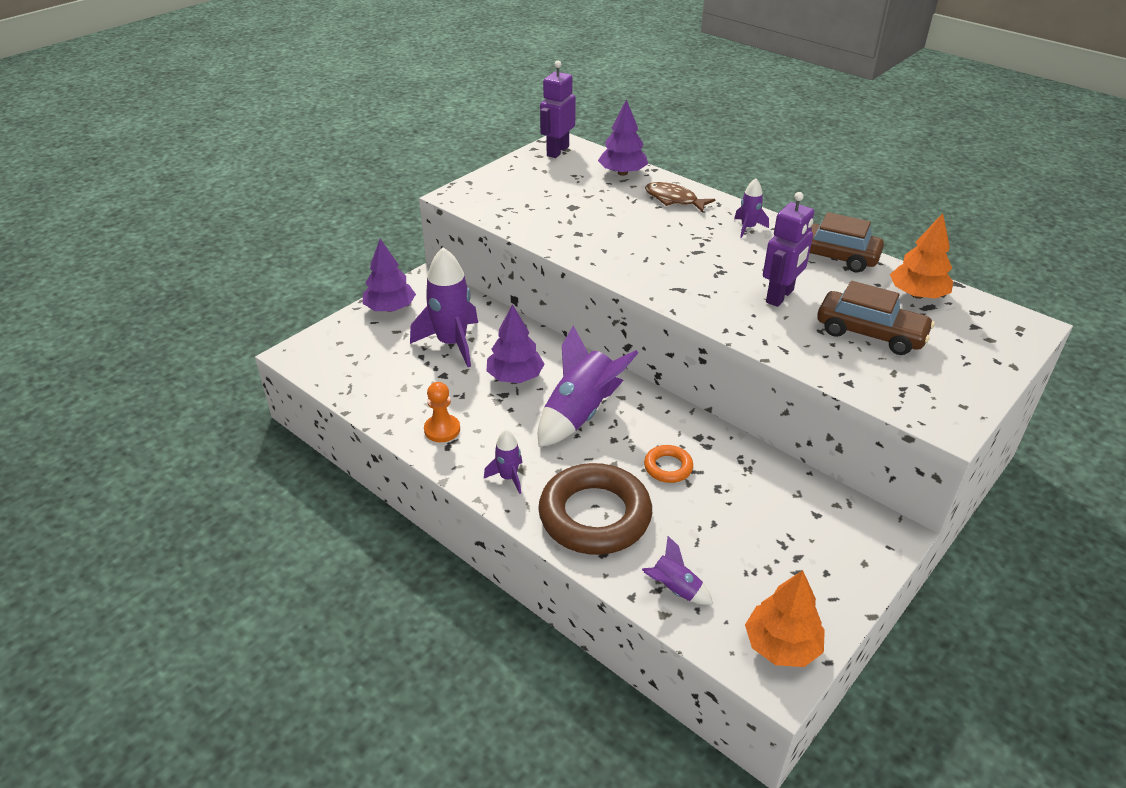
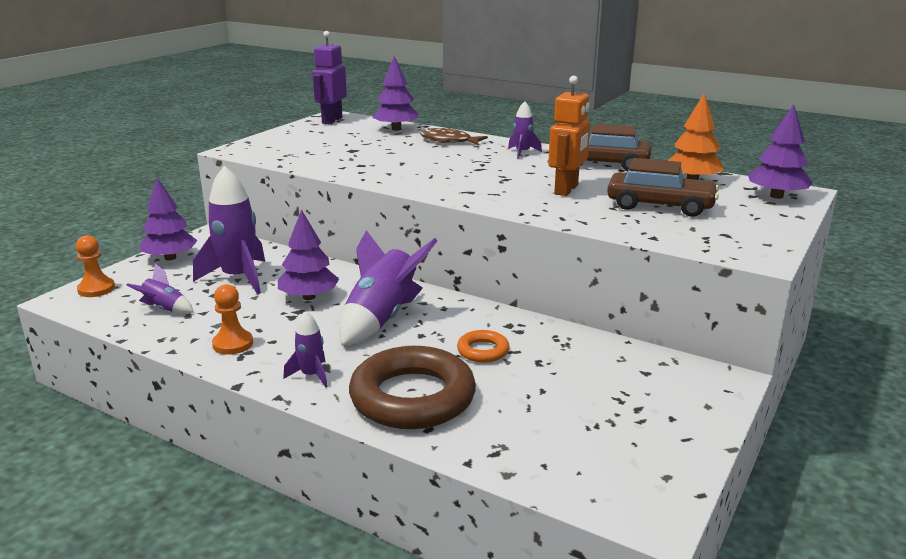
camera: 10 degrees left, 15 degrees down
purple rocket [642,536,713,605] -> purple rocket moved to [127,264,193,314]
orange tree [745,570,825,667] -> none
purple robot [763,192,814,307] -> orange robot [548,76,590,196]
none -> orange pawn [76,235,115,297]
none -> purple tree [748,104,813,199]

